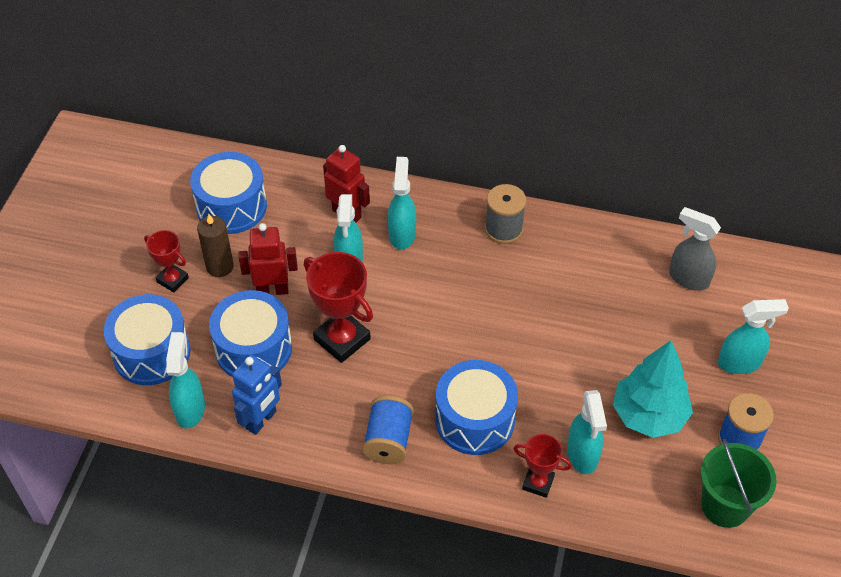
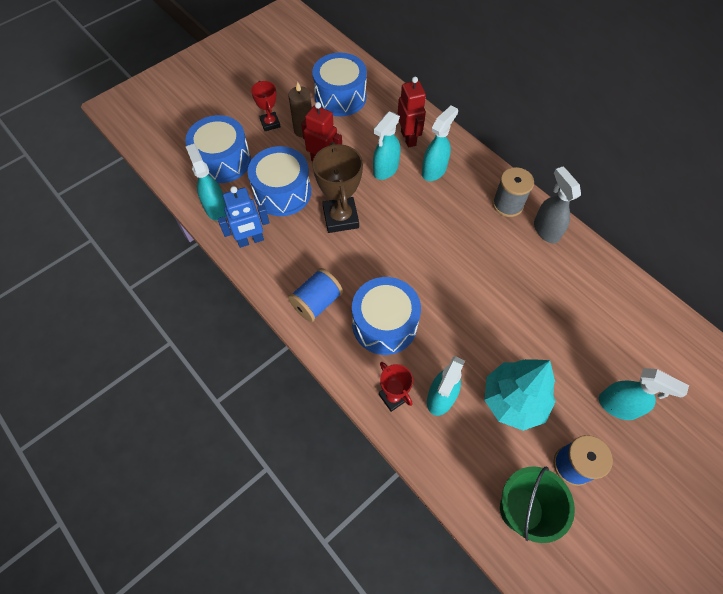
camera: 35 degrees right, 10 degrees up
turquoise spray bottle [166,332,205,429] -> turquoise spray bottle turned 60 degrees counterclockwise [185,144,226,221]
red trophy [304,252,373,363] -> brown trophy [313,142,363,233]
grey spray bottle [669,207,721,290] -> grey spray bottle moved to [534,166,581,244]

